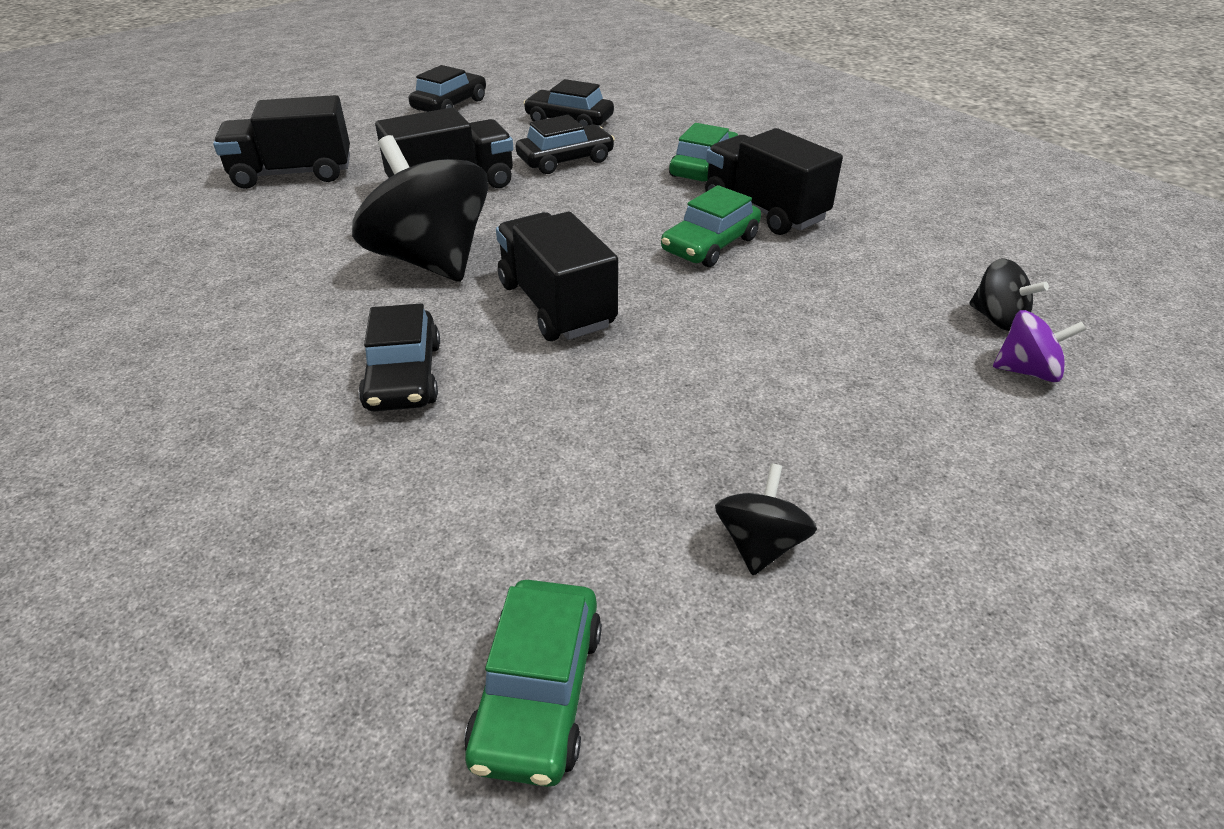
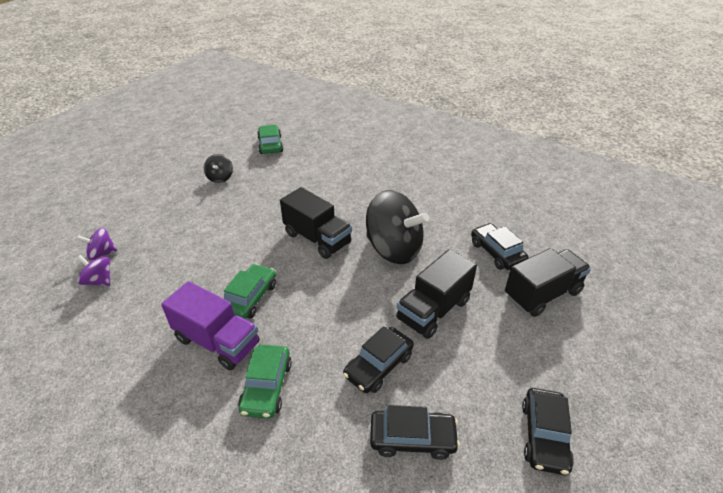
camera: 160 degrees right, 0 degrees up
black car [359,303,440,412] -> black car moved to [471,223,528,270]
black truck [705,128,843,235] -> purple truck [161,281,260,370]
black spinning top [969,258,1049,331] -> purple spinning top [77,255,110,286]

